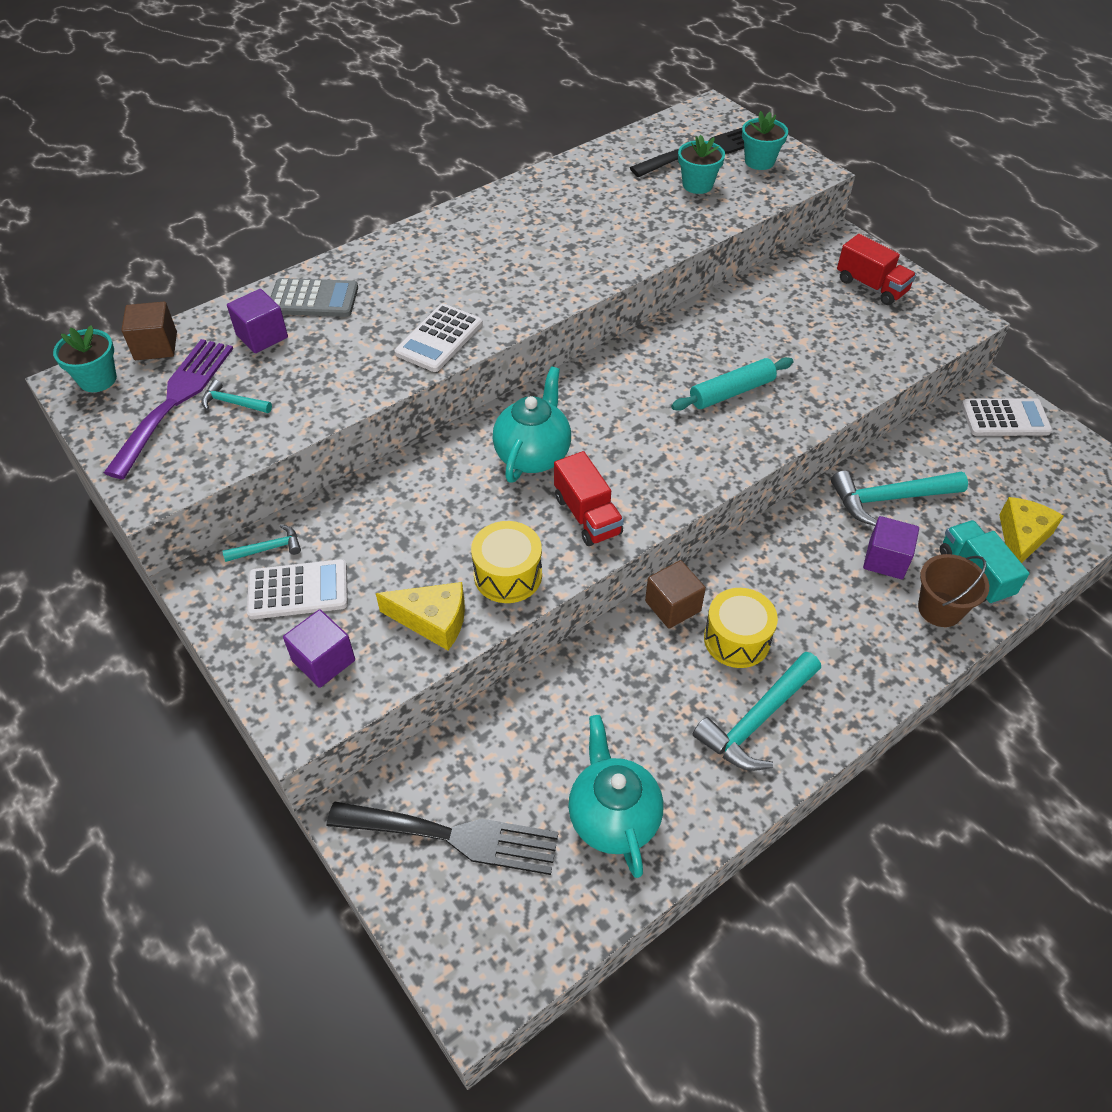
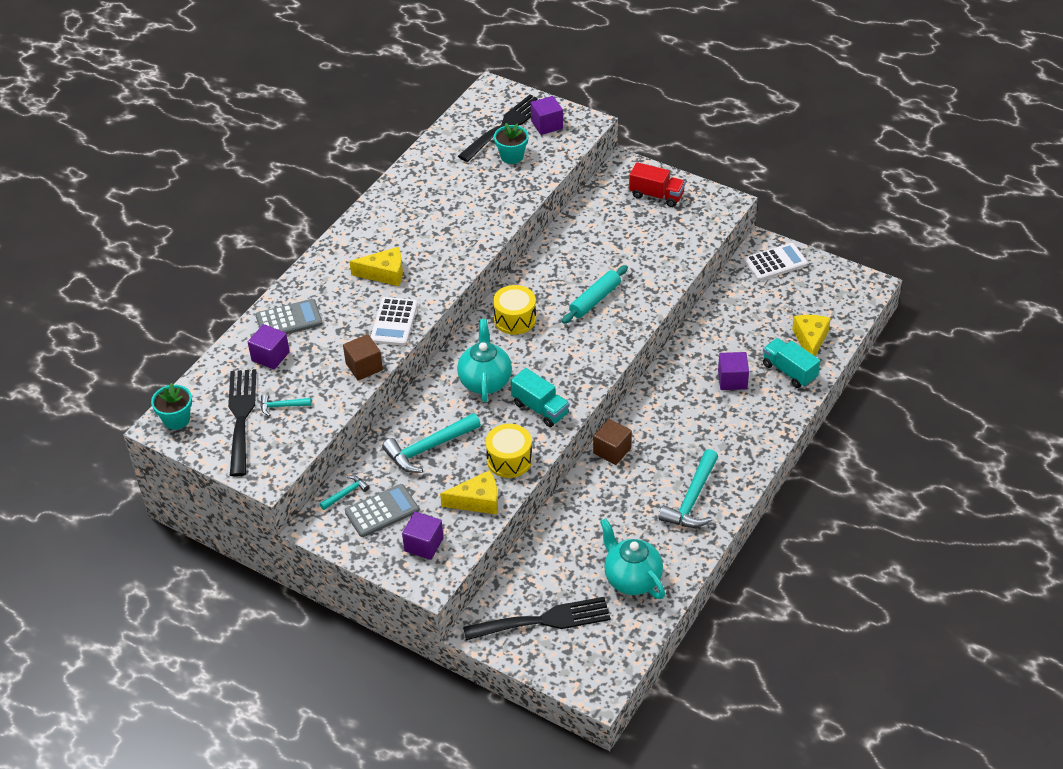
camera: 20 degrees left, 5 degrees down
purple fork [104,339,233,479] -> black fork [228,369,256,477]
brown cube [121,302,177,360] -> brown cube moved to [343,334,383,381]
white calculator [247,559,348,619] -> grey calculator [345,484,419,537]
red truck [554,451,624,546] -> turquoise truck [511,368,569,427]
yellow drum [704,588,778,668] -> yellow drum moved to [493,285,536,335]
turquoise flower pot [742,111,788,170] -> purple cube [531,96,563,135]
turquoise hammer [831,471,968,526] -> turquoise hammer moved to [382,413,481,473]
brown bucket [918,554,989,627] -> none
none -> yellow cheese [349,247,403,286]

